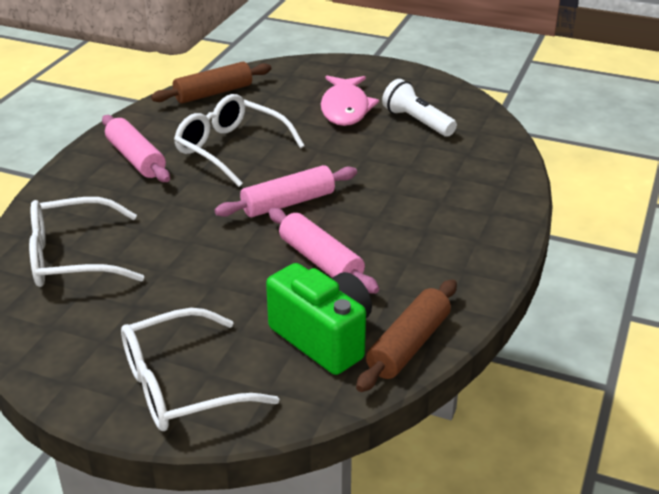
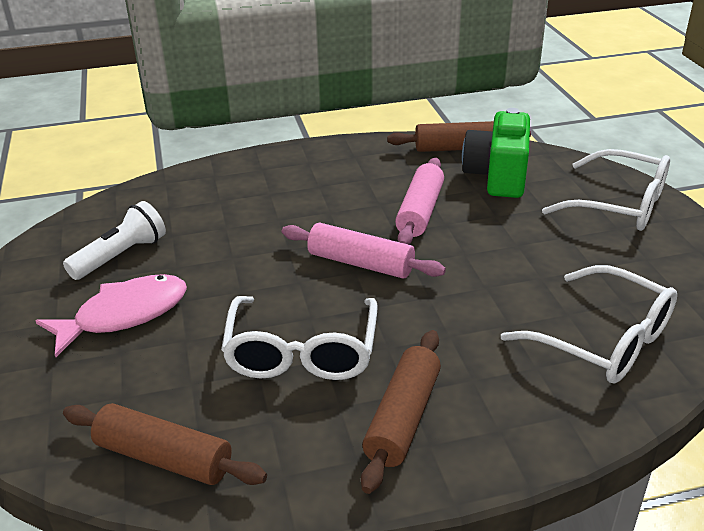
camera: 125 degrees left, 0 degrees up
pink rolling pin [102,115,170,182] -> brown rolling pin [361,330,441,494]
white flashlight [382,79,457,137] -> white flashlight turned 150 degrees counterclockwise [63,201,166,280]

